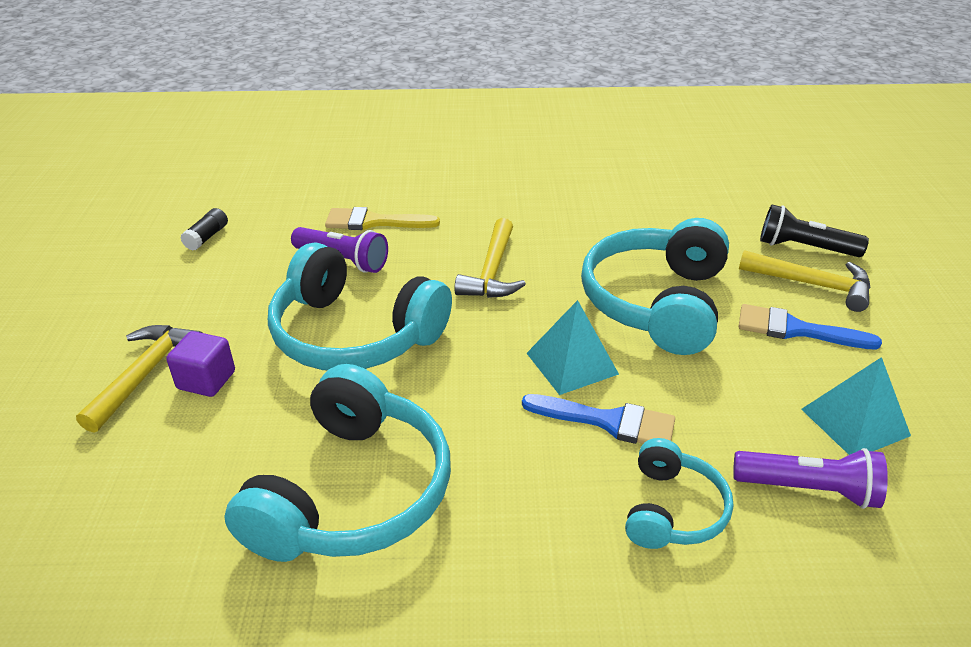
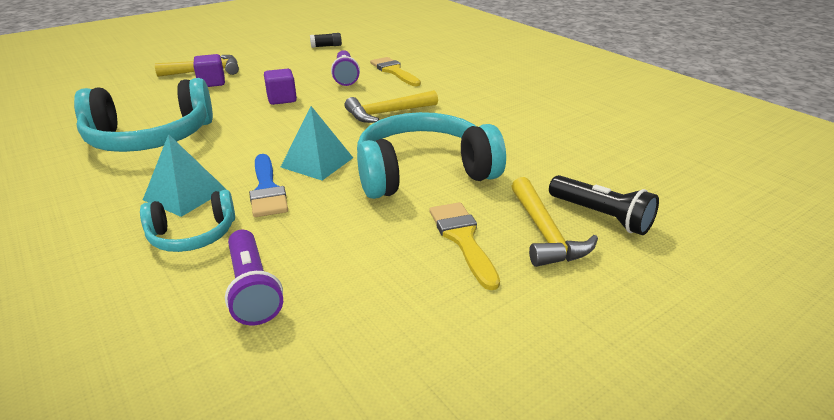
camera: 55 degrees right, 5 degrees down
turquoise headphones [268,242,452,370] -> purple cube [264,69,297,105]
blue brush [739,304,882,350] -> yellow brush [429,202,500,290]
black flashlight [760,205,869,257] -> black flashlight turned 150 degrees clockwise [549,175,659,235]
turquoise pyramid [801,357,911,455] -> turquoise pyramid moved to [143,134,227,217]

